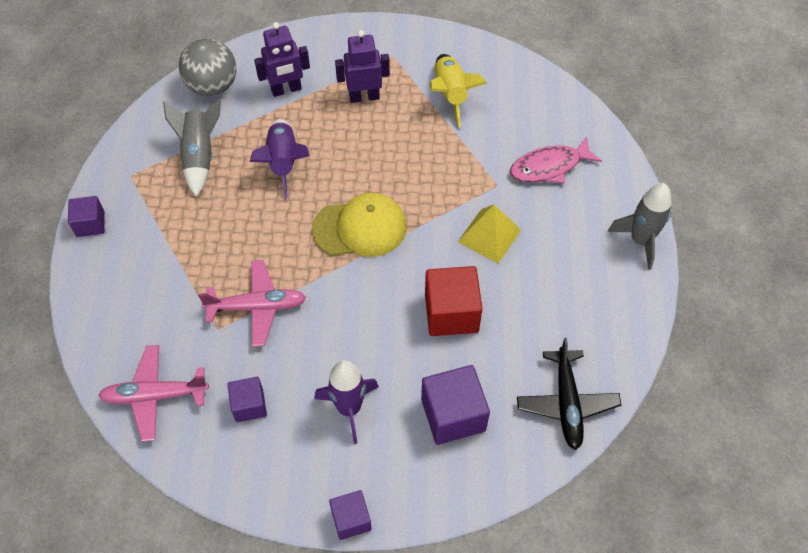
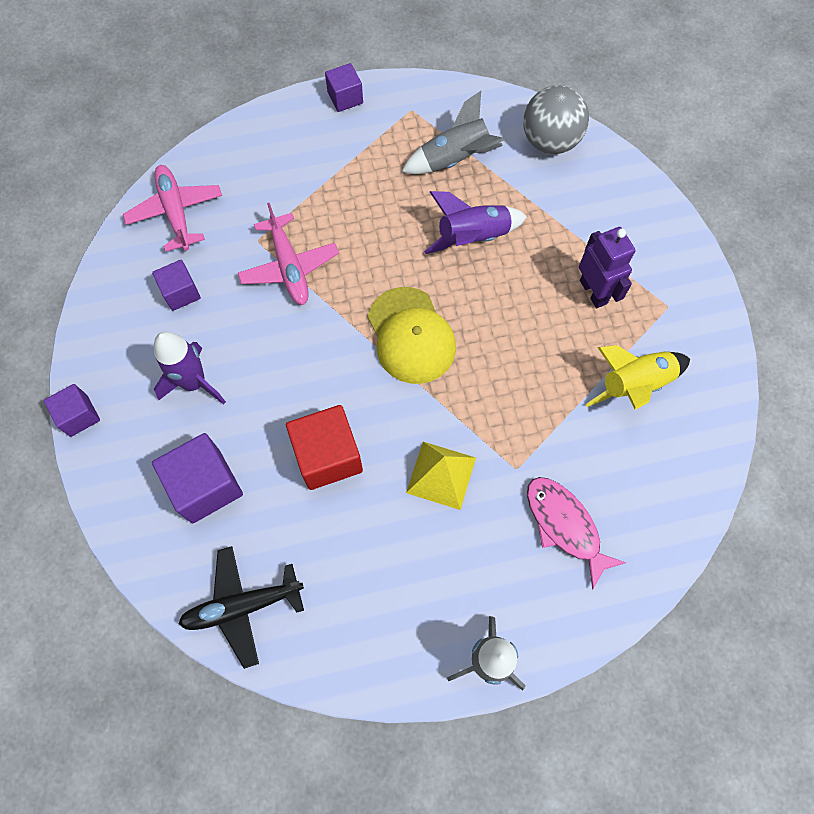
camera: 75 degrees right, 10 degrees up
purple robot [254,22,310,97] -> none

